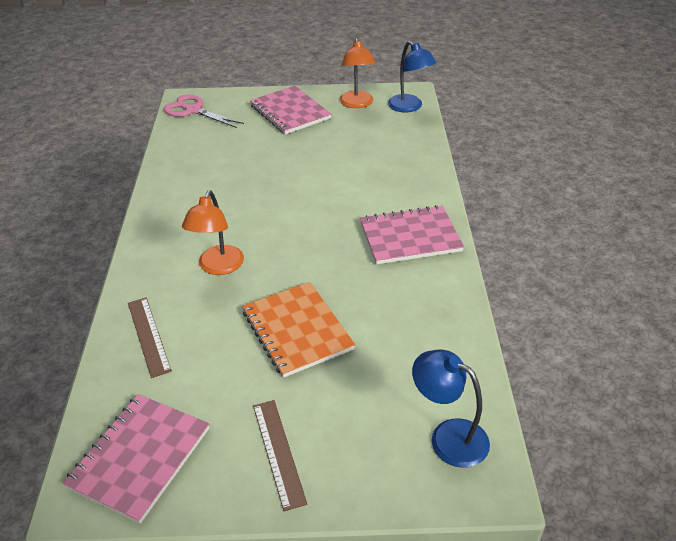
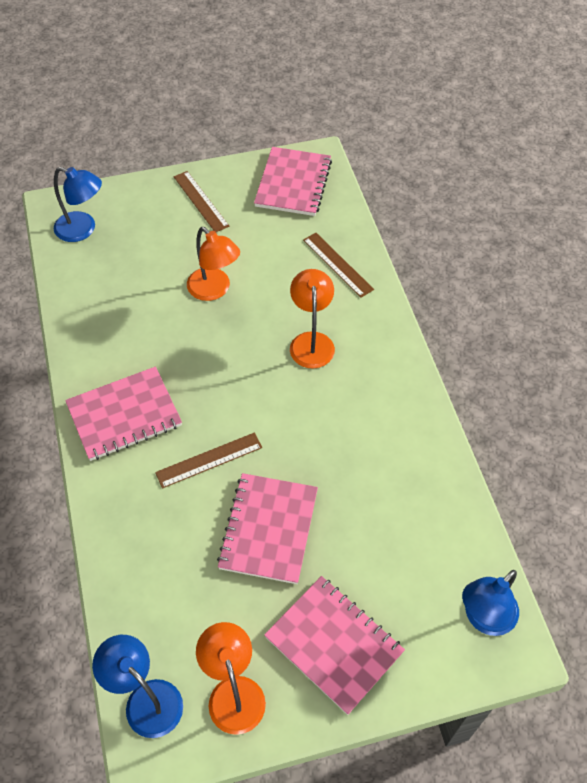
camera: 165 degrees right, 15 degrees up
pink scissors [164,94,244,128] -> blue lamp [462,570,519,636]
orange notebook [242,282,355,378] -> orange lamp [187,227,240,301]
none -> brown ruler [155,432,262,488]
none -> pink notebook [217,473,318,584]

